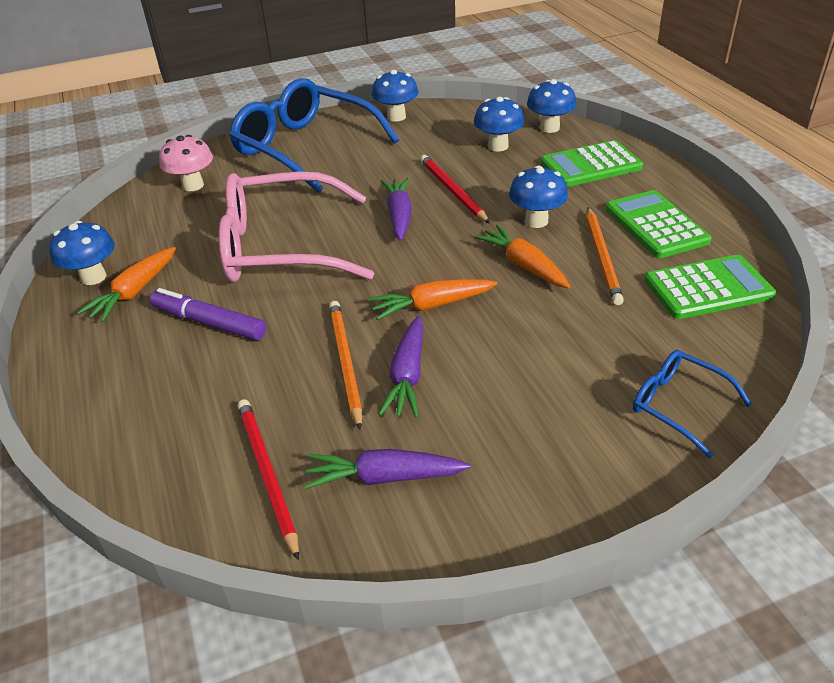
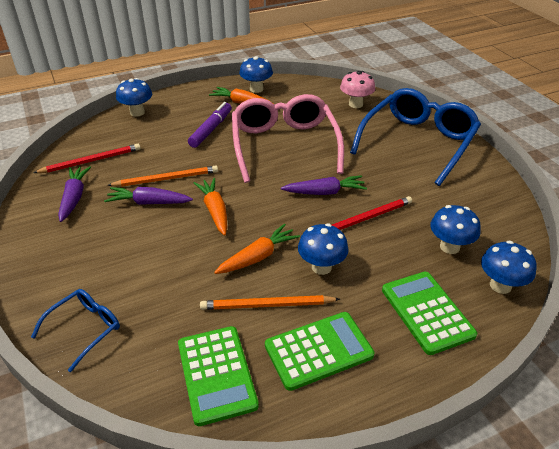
camera: 85 degrees right, 0 degrees up
blue mushroom [372,70,418,121] -> blue mushroom moved to [116,78,152,117]

